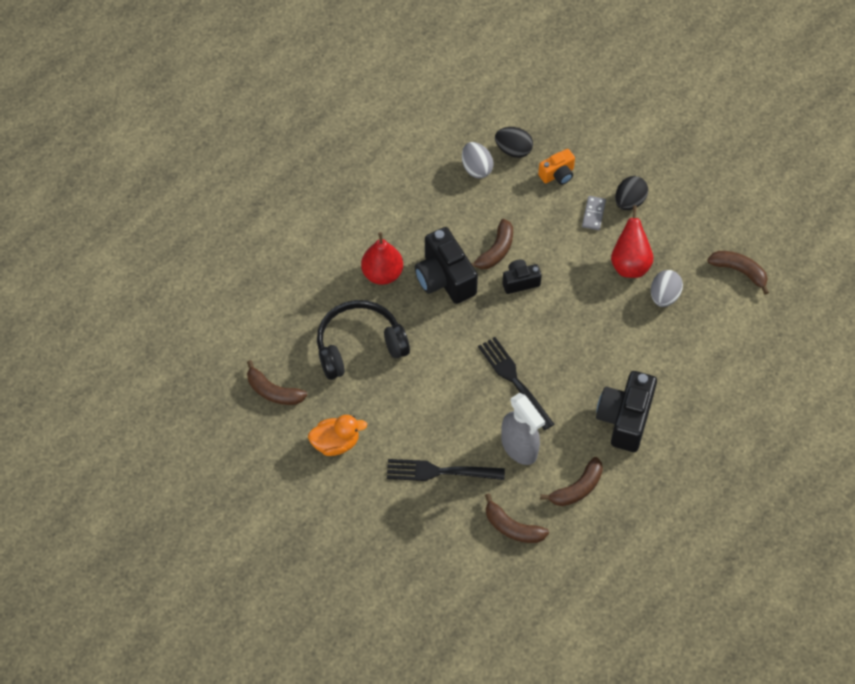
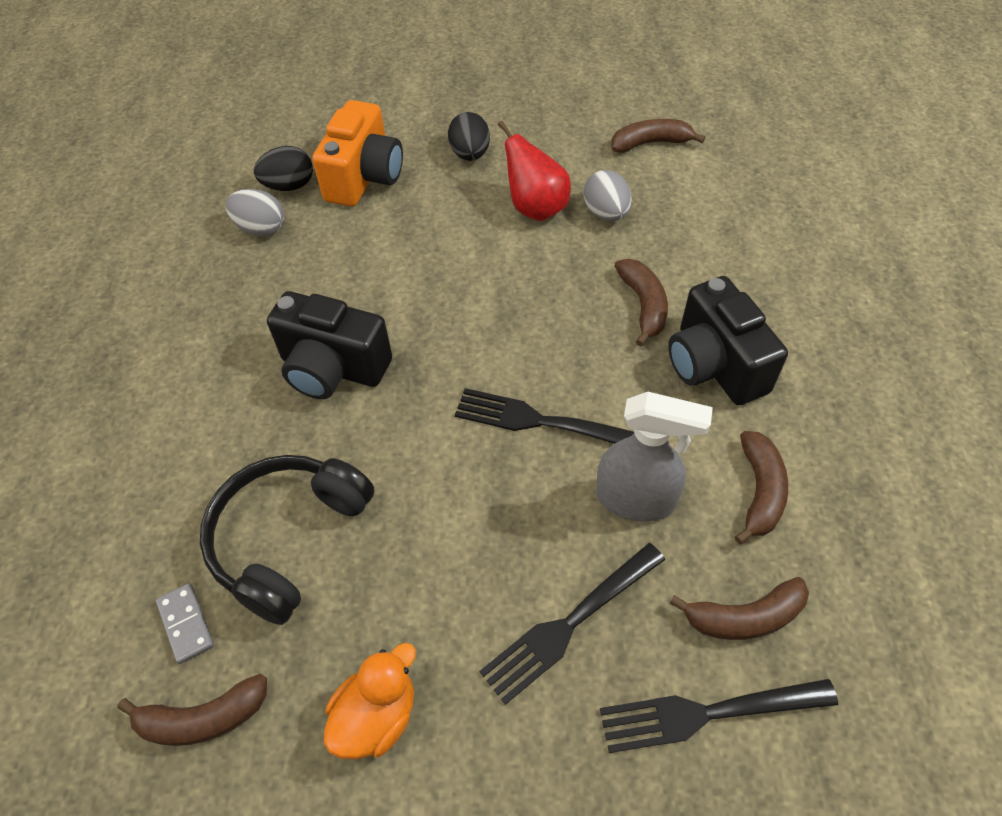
camera: 40 degrees left, 5 degrees down
red pear [361,232,403,285] -> none
brown banana [471,219,513,269] -> brown banana moved to [615,259,668,346]
black camera [503,259,542,294] -> none
orange camera [538,149,575,185] -> orange camera [312,100,403,207], size x1.81
grey domino [582,196,606,230] -> grey domino moved to [156,583,214,664]
none -> black fork [600,679,838,753]

